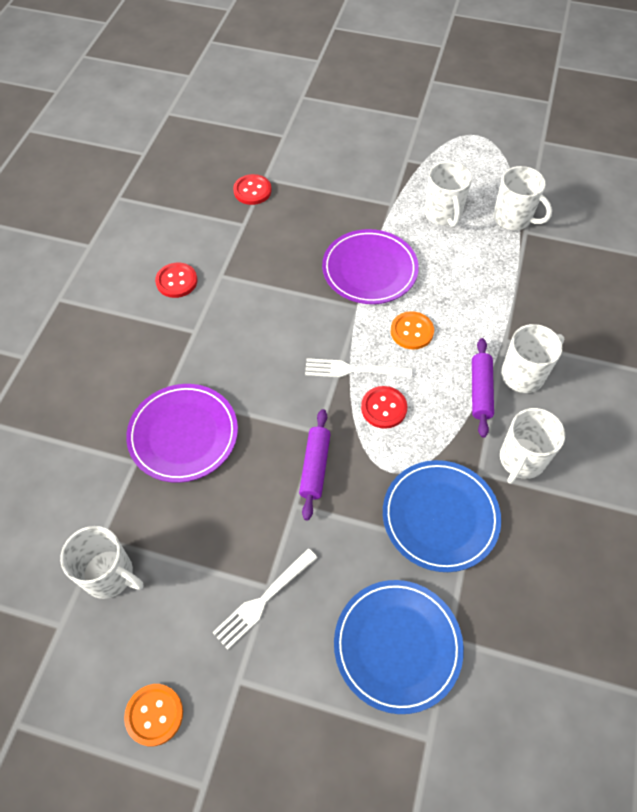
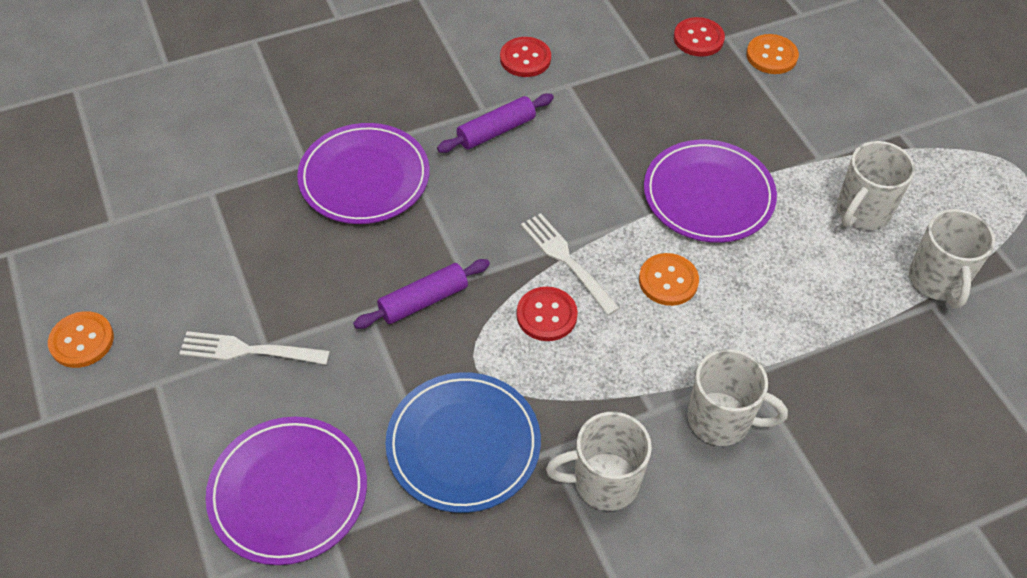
camera: 50 degrees right, 5 degrees down
white mug [60,526,144,599] -> none
blue plate [334,580,464,714] -> purple plate [206,417,367,565]
purple rolling pin [472,338,494,438] -> purple rolling pin moved to [437,93,554,153]
none -> orange button [746,34,799,74]

